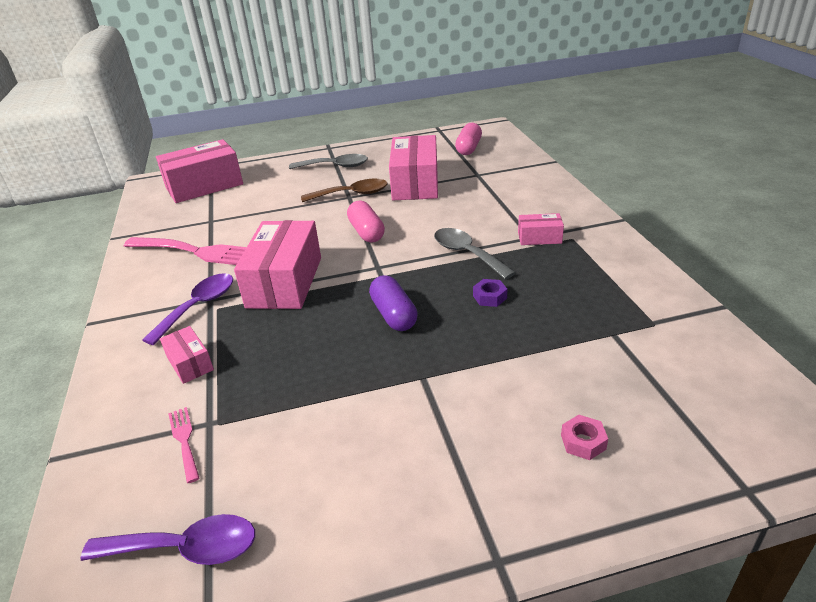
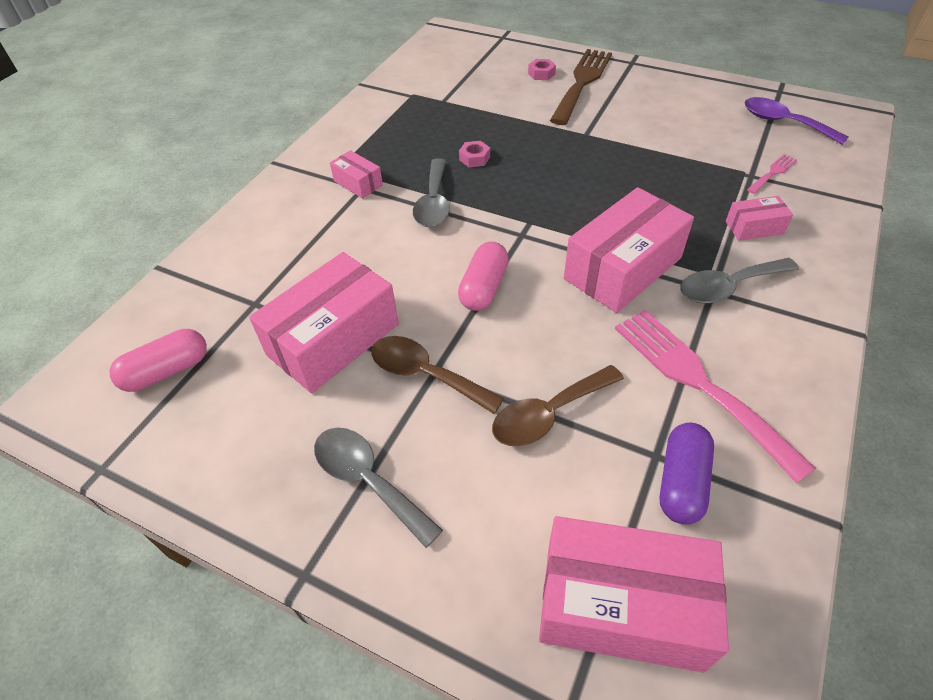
camera: 140 degrees left, 15 degrees up
purple spoon [142,273,233,345] -> grey spoon [680,258,799,303]
pink box [160,326,214,384] -> pink box turned 75 degrees clockwise [726,196,793,241]
pink fork [168,407,199,483] -> pink fork turned 150 degrees counterclockwise [747,154,797,194]
purple capsule [369,275,418,331] -> purple capsule moved to [660,423,714,525]
purple nut [473,279,507,307] -> pink nut [459,141,490,167]
none -> brown spoon [492,365,624,446]
none -> brown fork [550,49,612,125]

